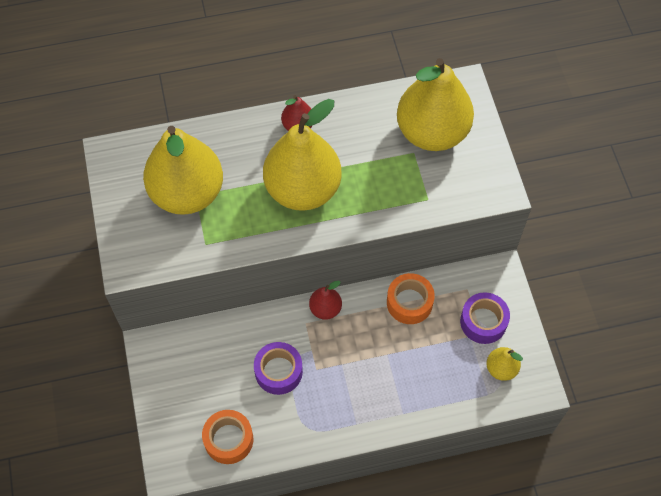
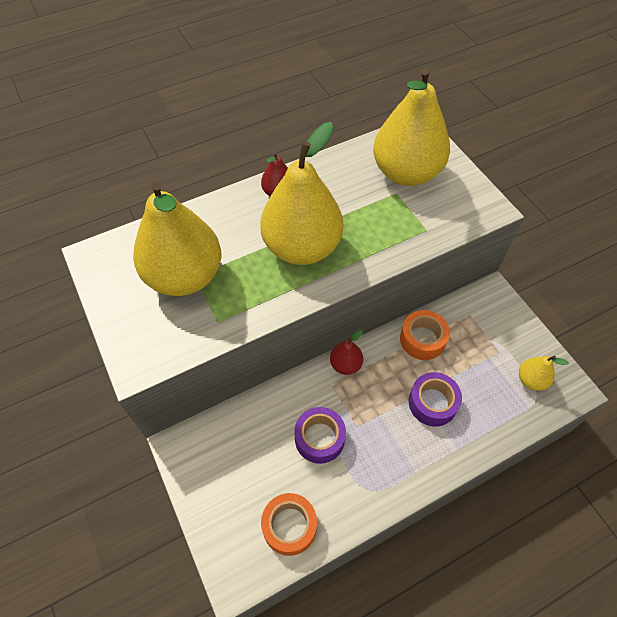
camera: 15 degrees left, 5 degrees down
purple tape [460,292,510,344] -> purple tape moved to [408,372,462,427]

